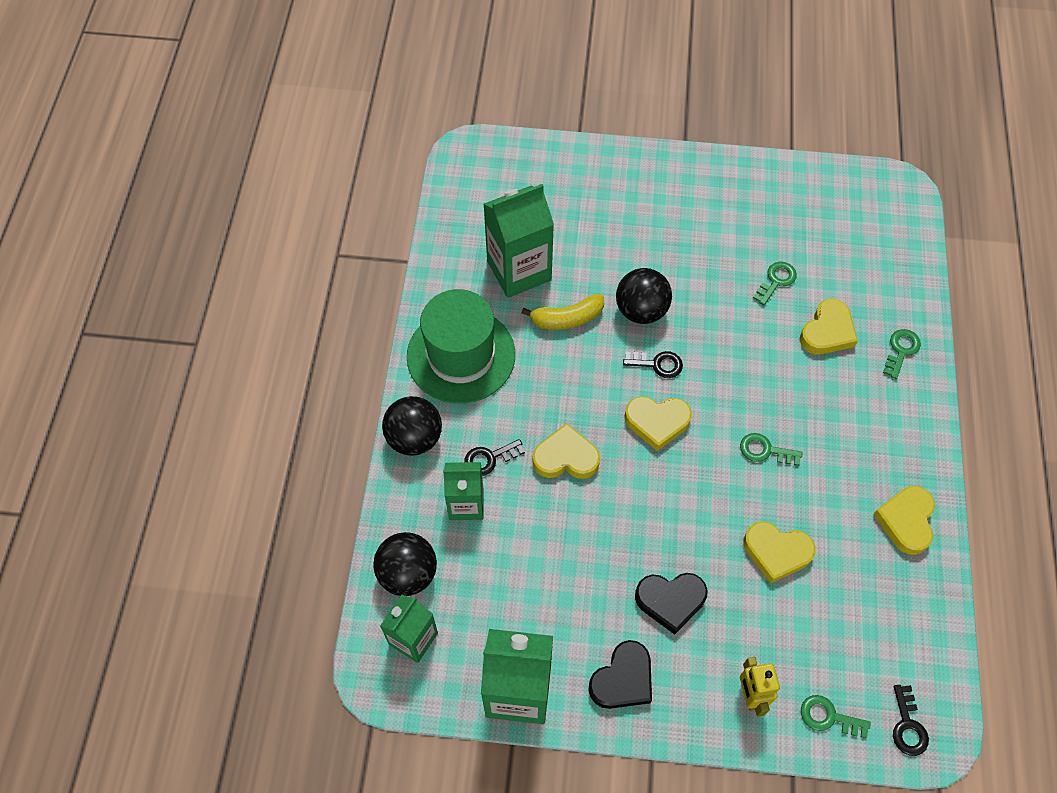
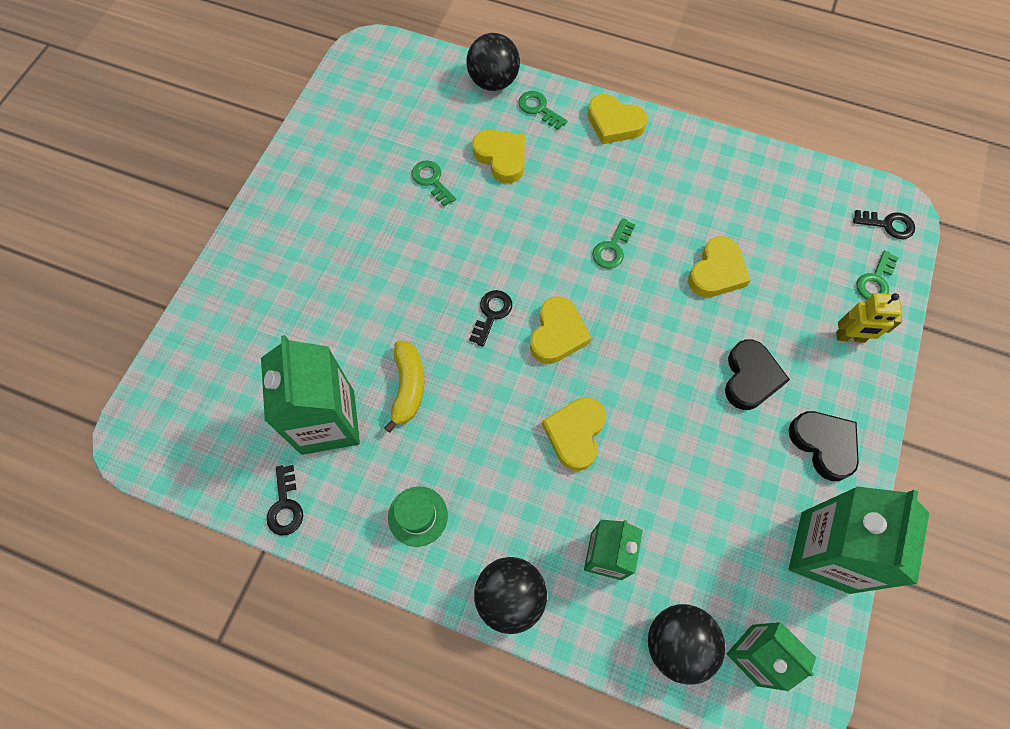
camera: 75 degrees left, 5 degrees up
green hat [407,289,515,404] -> green hat [388,486,448,547], size x0.46
black key [464,439,525,476] -> black key moved to [267,465,303,536]
black ball [616,268,672,324] -> black ball moved to [466,33,520,91]
yellow heart [873,486,935,555] -> yellow heart moved to [587,94,648,144]

